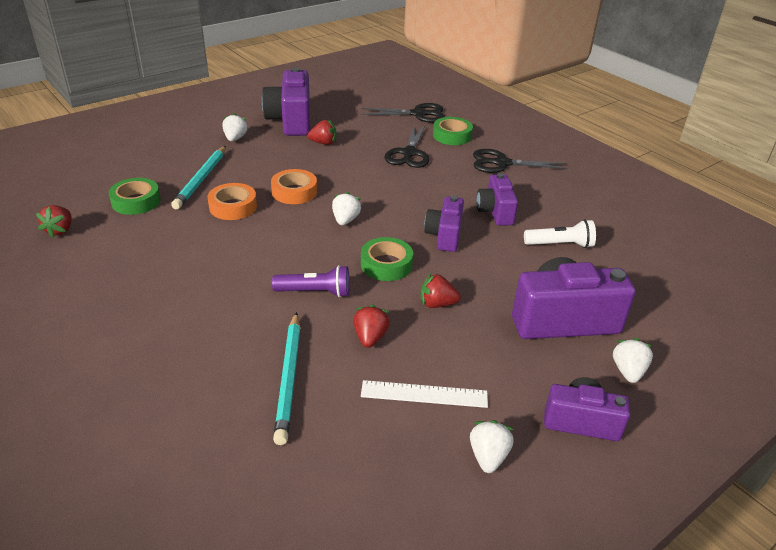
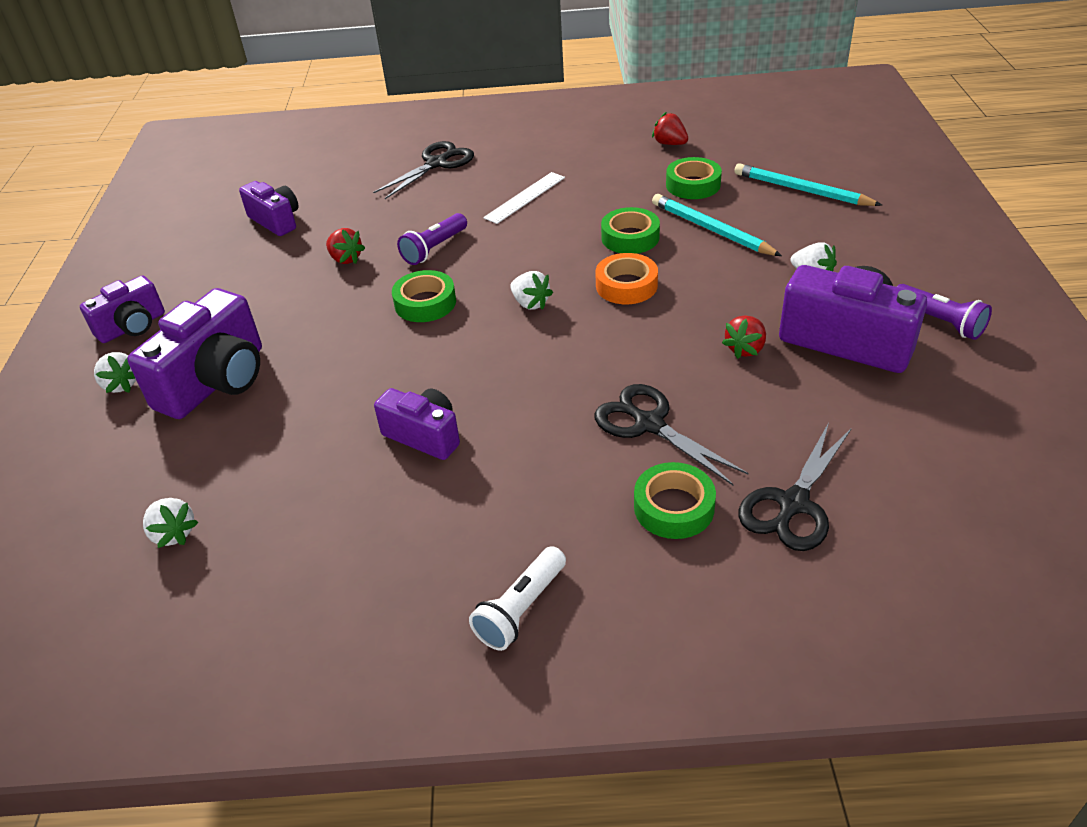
camera: 130 degrees right, 5 degrees up
orange tape [208,183,257,220] -> green tape [601,207,660,254]
turquoise pencil [273,312,301,445] -> turquoise pencil moved to [734,163,882,206]
white ruler [361,380,488,408] -> white ruler moved to [483,172,565,224]
red strawberry [421,273,461,308] -> none
purple camera [424,196,464,252] -> purple camera moved to [239,181,298,236]
white strawberry [470,420,514,473] -> white strawberry moved to [143,498,199,548]
black scissors [473,149,568,173] -> black scissors moved to [373,141,474,199]
white flashlight [524,219,596,248] -> white flashlight moved to [469,546,566,651]
none -> purple flashlight [897,284,992,340]

